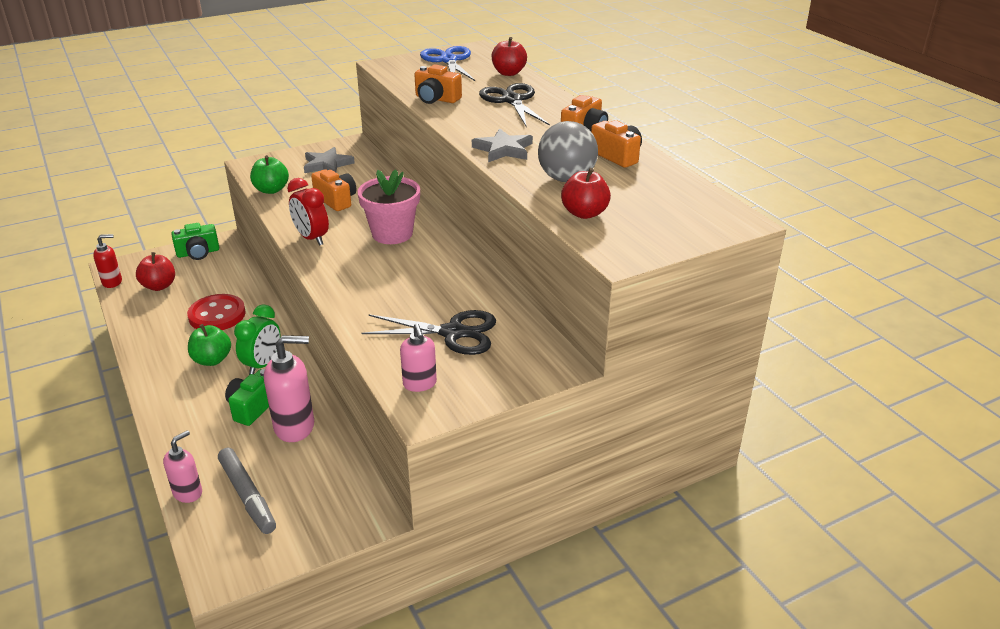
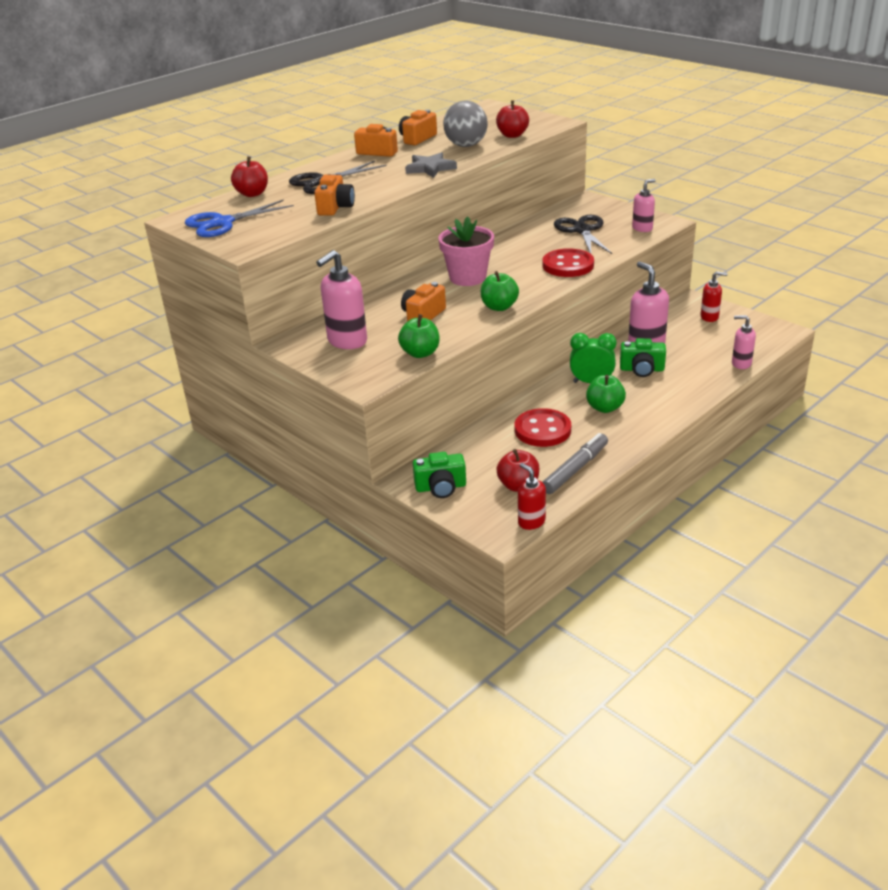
camera: 105 degrees left, 0 degrees up
green camera [171,223,219,260] -> green camera turned 120 degrees clockwise [413,452,466,498]
grey marker [218,448,276,534] -> grey marker moved to [543,433,608,494]
red clock [287,178,329,246] -> green apple [481,271,519,311]
grey star [304,147,355,173] -> pink soap dispenser [316,250,367,349]
none -> red button [542,248,594,277]
none -> red soap dispenser [700,271,728,322]

